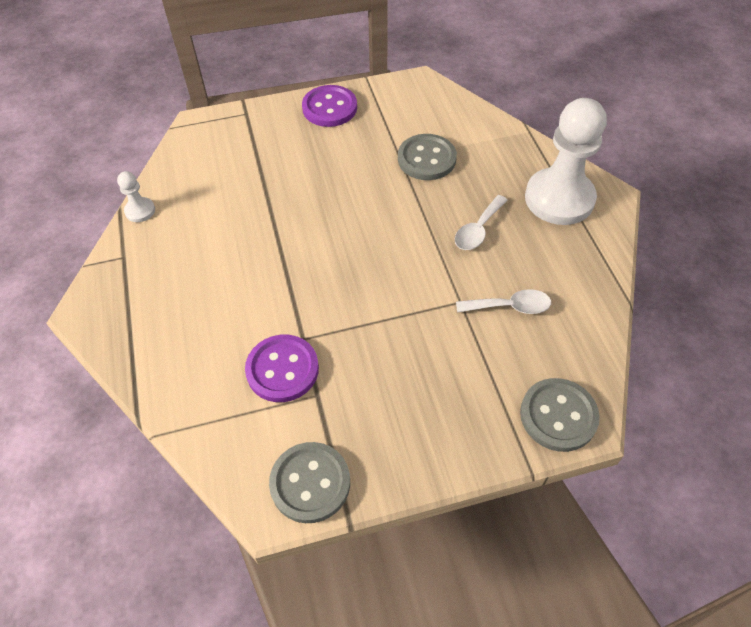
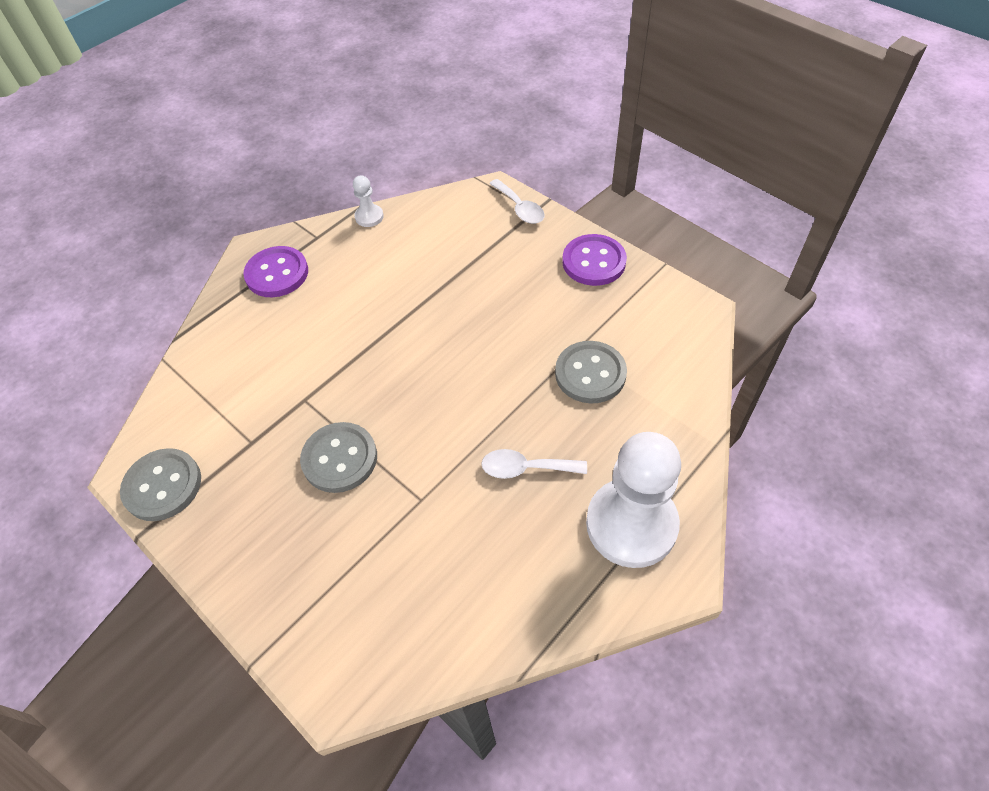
camera: 60 degrees right, 0 degrees up
purple button [245,335,319,402] -> purple button moved to [243,246,308,297]
white spoon [456,289,551,314] -> white spoon moved to [489,179,545,224]
grey button [520,378,600,452] -> grey button moved to [300,422,377,493]

